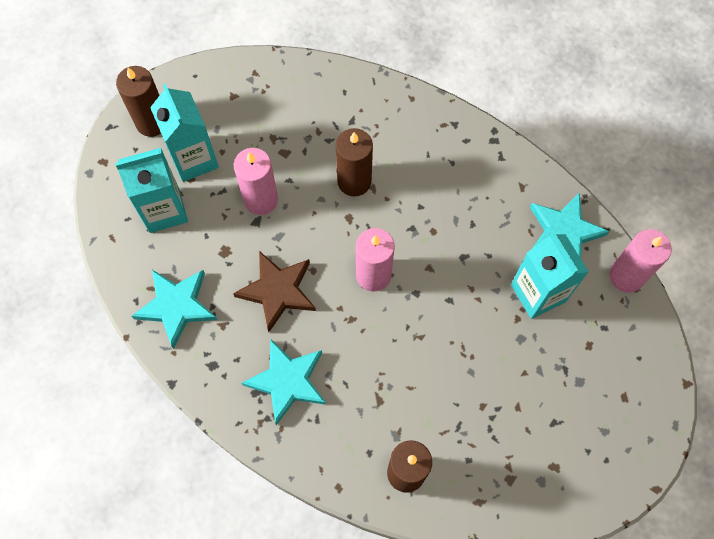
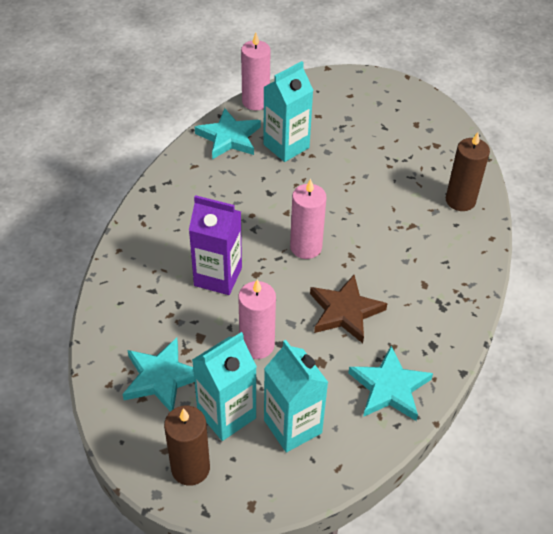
camera: 105 degrees left, 20 degrees down
turquoise star [242,339,326,425] -> turquoise star moved to [122,338,195,412]
brown candle [336,128,373,197] -> purple carton [189,195,242,295]

